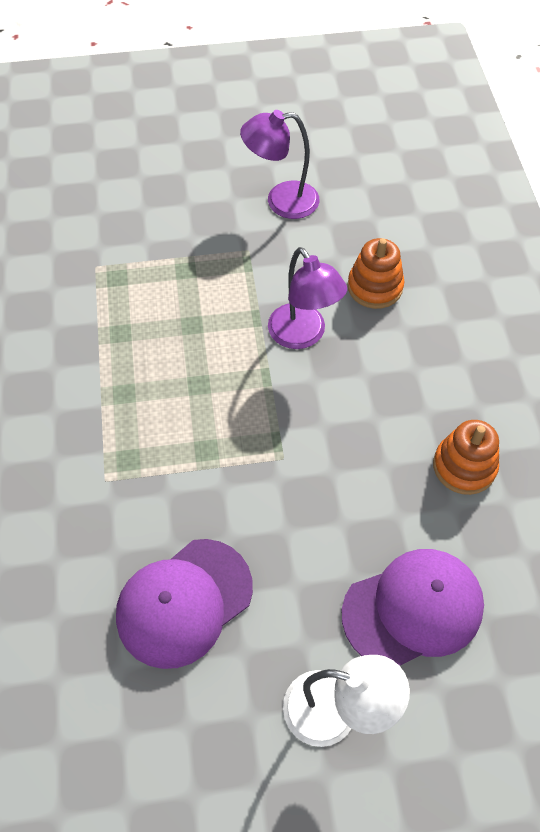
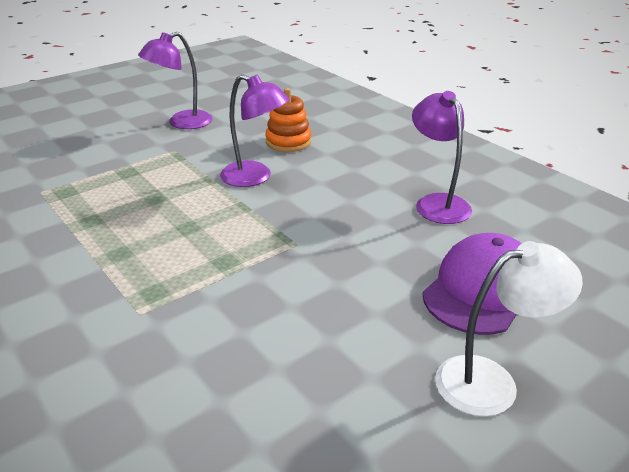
camera: 30 degrees left, 25 degrees down
purple cap [116,539,253,669] -> none
orange stacking toy [433,420,499,495] -> purple lamp [412,91,472,224]

